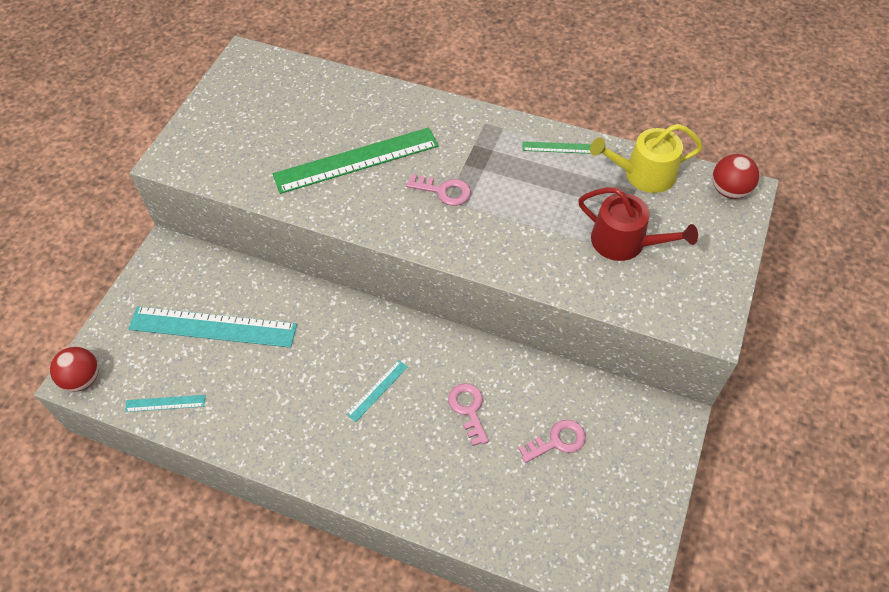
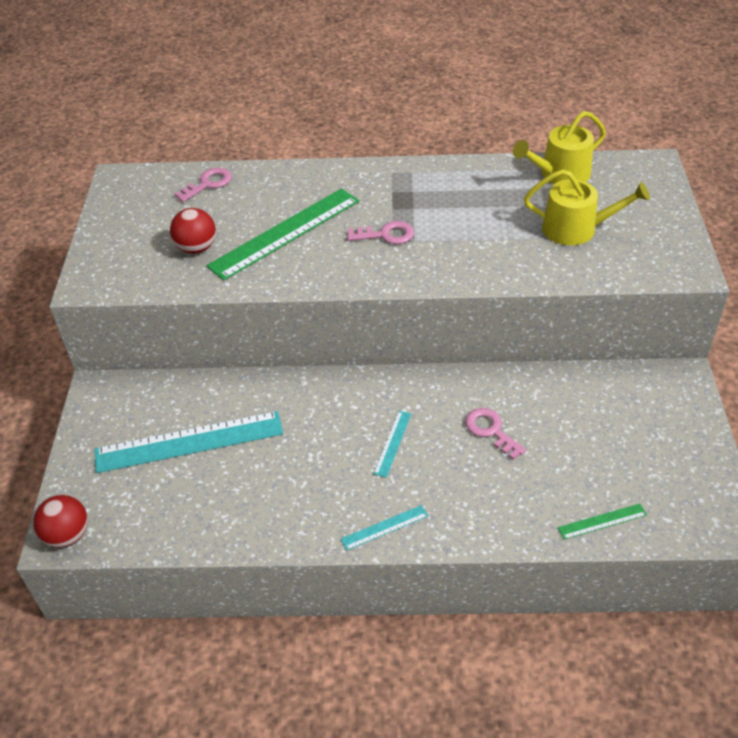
camera: 20 degrees left, 10 degrees down
turquoise ruler [125,395,205,412] -> turquoise ruler moved to [341,505,428,550]
pink key [518,420,586,463] -> pink key moved to [174,168,232,202]
green ruler [522,141,591,154] -> green ruler moved to [558,504,647,540]
red watering can [578,187,698,261] -> yellow watering can [524,170,650,245]
red ball [712,154,759,199] -> red ball moved to [170,208,216,254]

